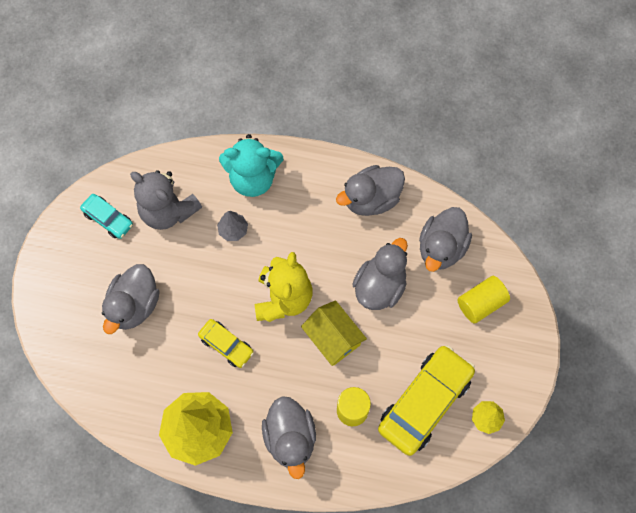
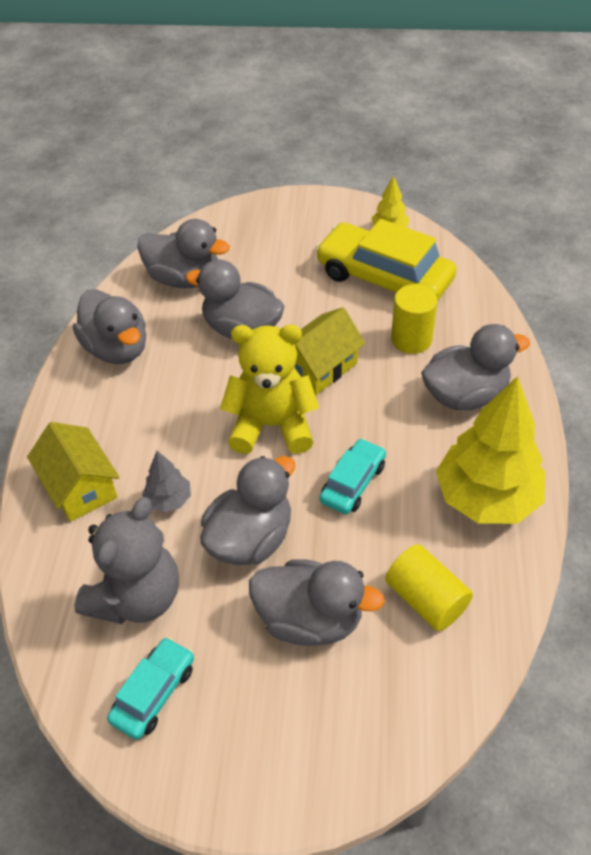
camera: 95 degrees left, 20 degrees down
yellow car [198,319,254,368] -> turquoise car [320,438,386,514]
turquoise teddy bear [219,134,283,197] -> yellow house [27,422,119,522]
yellow cylinder [458,276,510,324] -> yellow cylinder moved to [385,544,473,631]
none -> grey duck [200,456,295,565]

